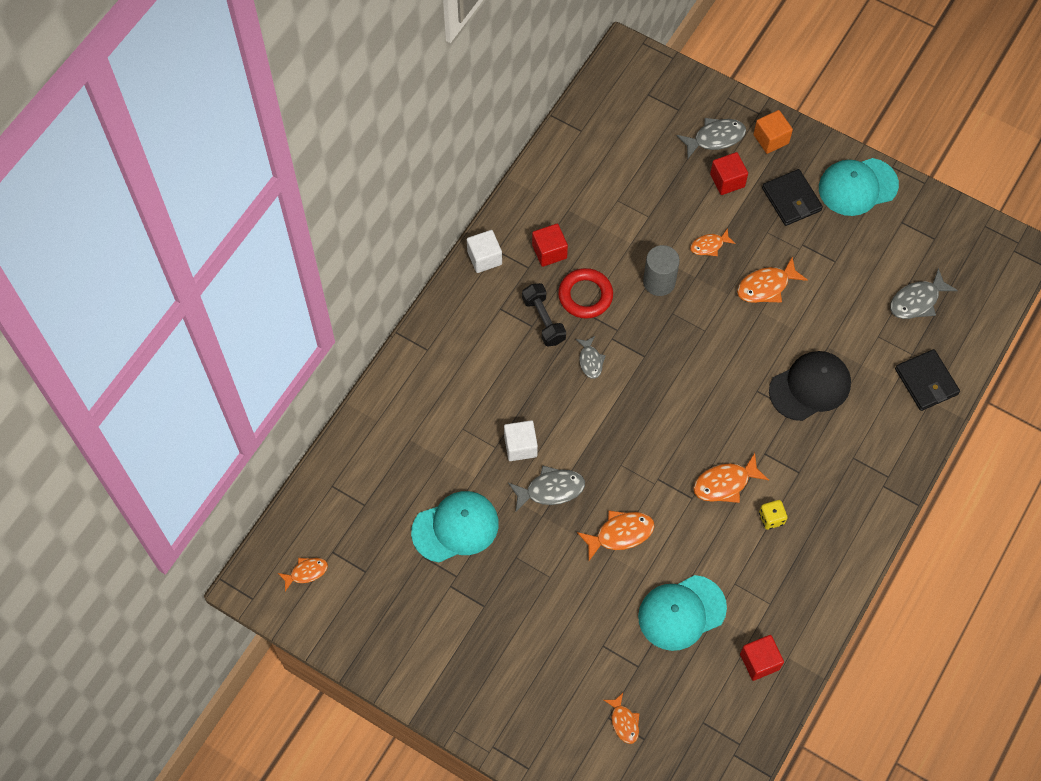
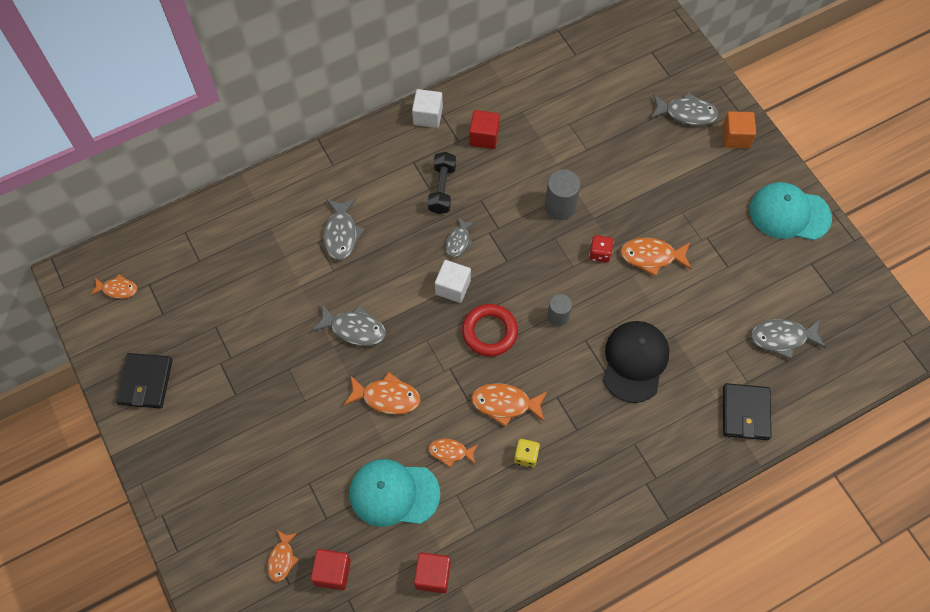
camera: 30 degrees right, 0 degrees up
turquoise cap [411,491,499,562] -> none
white cube [504,420,538,461] -> white cube moved to [435,260,471,303]
red ring [558,268,613,319] -> red ring moved to [462,304,518,356]
orange fish [690,228,736,256] -> orange fish moved to [428,439,478,467]
red cube [710,152,748,195] -> red cube moved to [311,549,351,590]
black wallet [762,169,823,226] -> black wallet moved to [116,353,172,408]
black cap [769,351,851,421] -> black cap turned 75 degrees counterclockwise [603,321,669,403]
none -> grey fish [323,199,365,261]
none -> grey cylinder [547,294,572,327]
none -> red dice [589,235,613,263]

